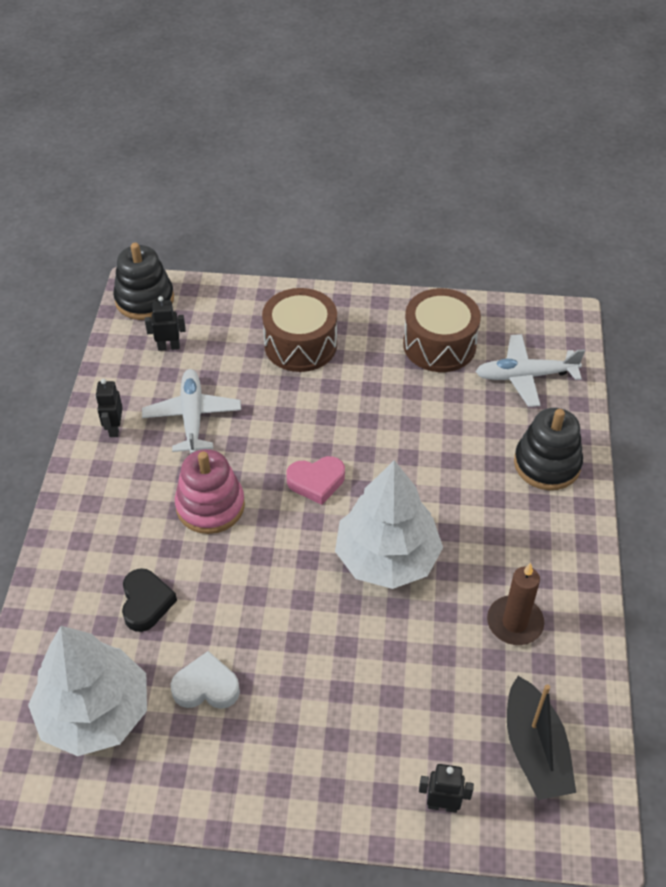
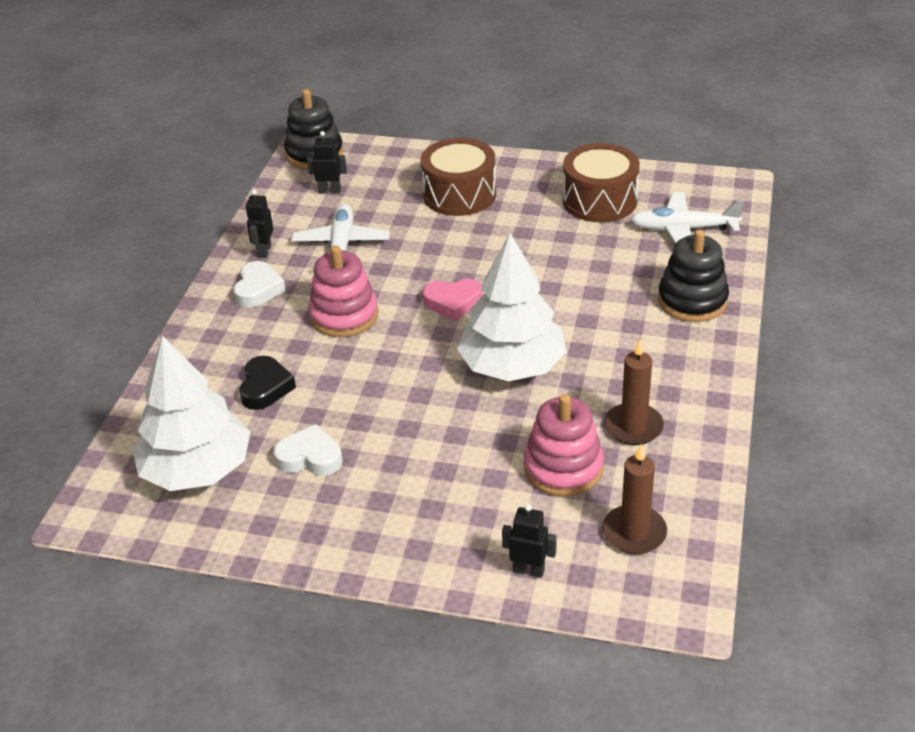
camera: 10 degrees right, 10 degrees down
black boat [507,676,576,800] -> brown candle [603,444,667,554]
none -> white heart [233,261,286,308]
none -> pink stacking toy [524,394,604,497]

